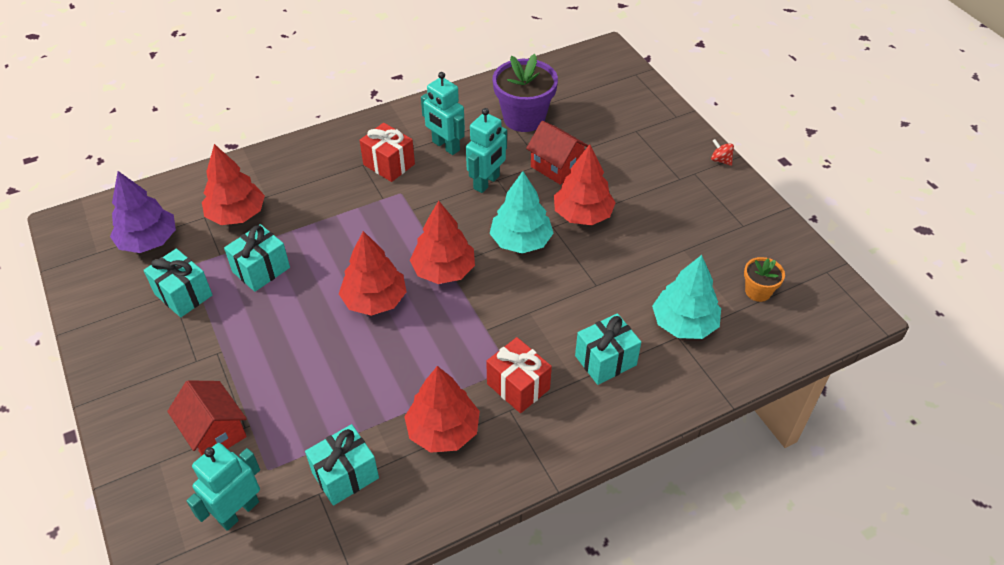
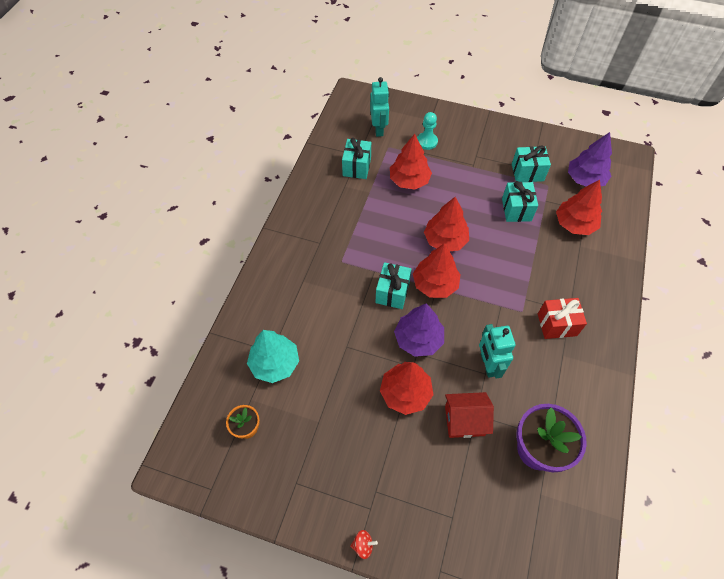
camera: 135 degrees right, 10 degrees up
red house [167,380,247,455] -> turquoise pawn [417,112,438,150]
red tree [404,366,480,453] -> red tree moved to [390,134,432,189]
turquoise robot [421,72,465,155] -> none
red gift [486,337,552,413] -> none
turquoise tree [489,171,554,253] -> purple tree [394,303,444,357]
turquoise gift [575,313,641,385] -> turquoise gift moved to [375,262,412,309]

